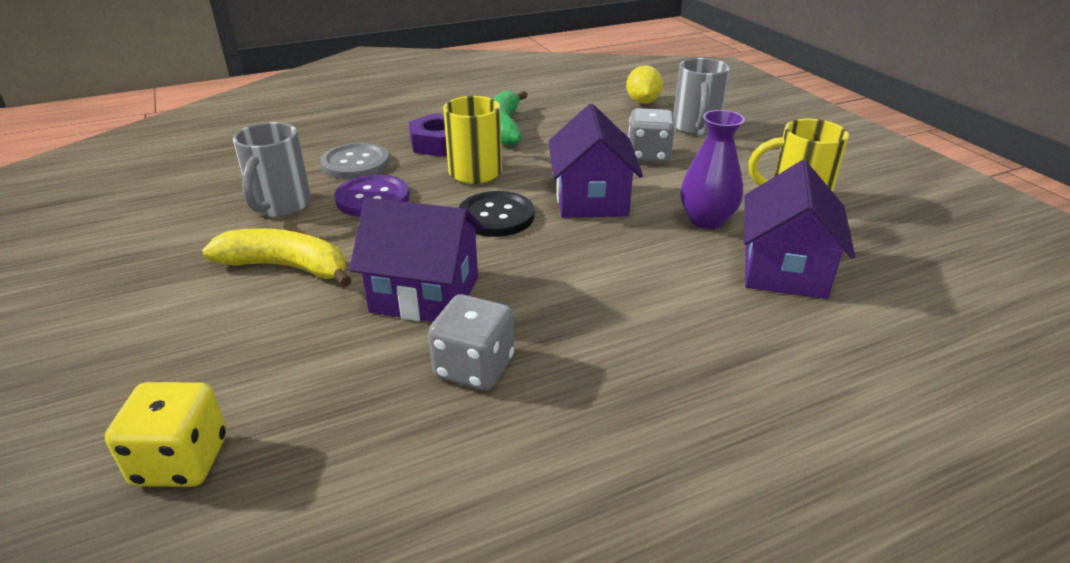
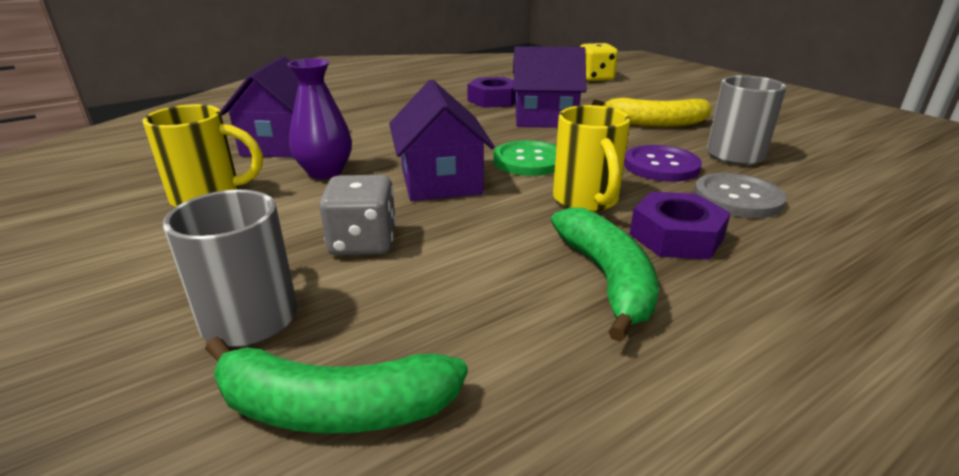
camera: 170 degrees right, 5 degrees down
grey dice [428,294,514,391] -> purple nut [467,77,516,108]
black button [459,191,534,237] -> green button [493,140,556,176]
yellow lemon [626,65,663,104] -> green banana [205,336,468,434]

